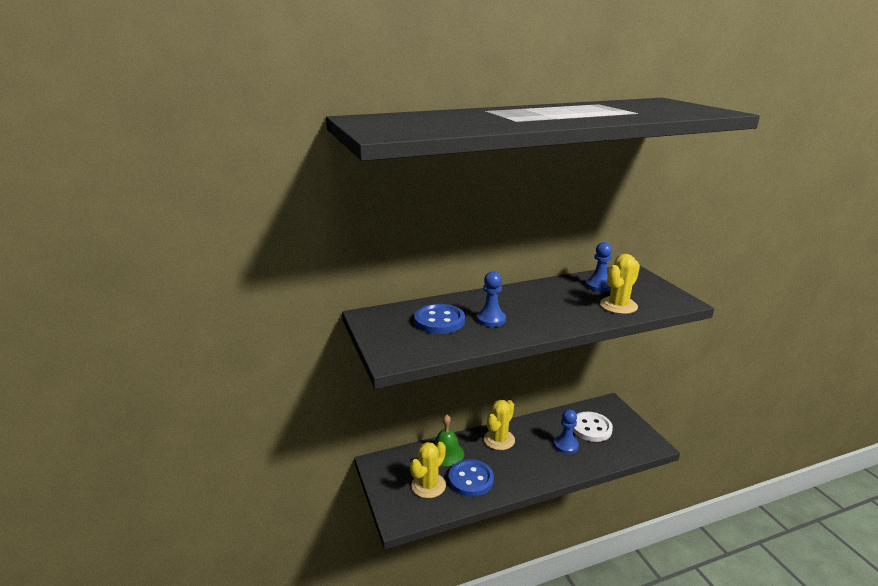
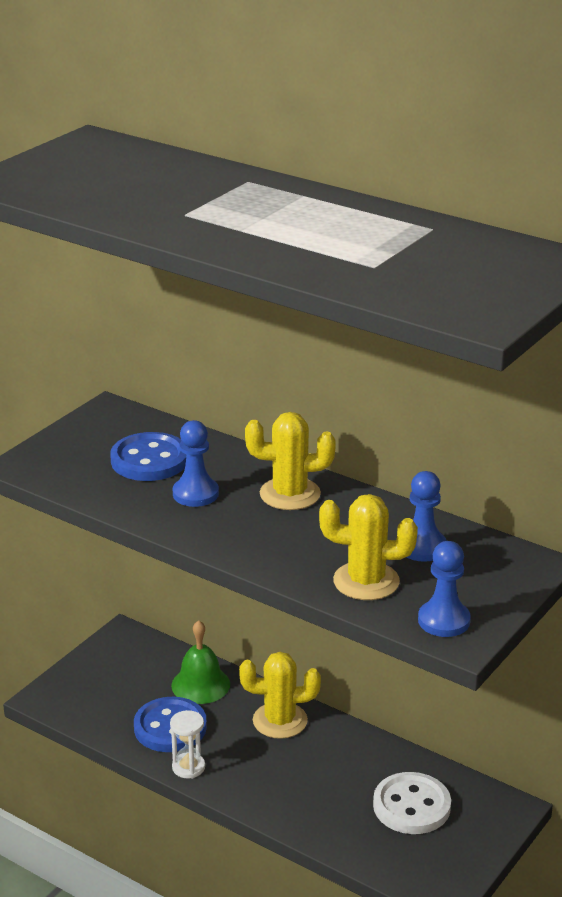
camera: 55 degrees right, 5 degrees up
yellow cactus [410,442,446,498] -> yellow cactus moved to [245,412,336,510]
blue pawn [554,409,579,454] -> blue pawn moved to [418,541,471,637]
none -> white hourglass [170,710,205,779]

